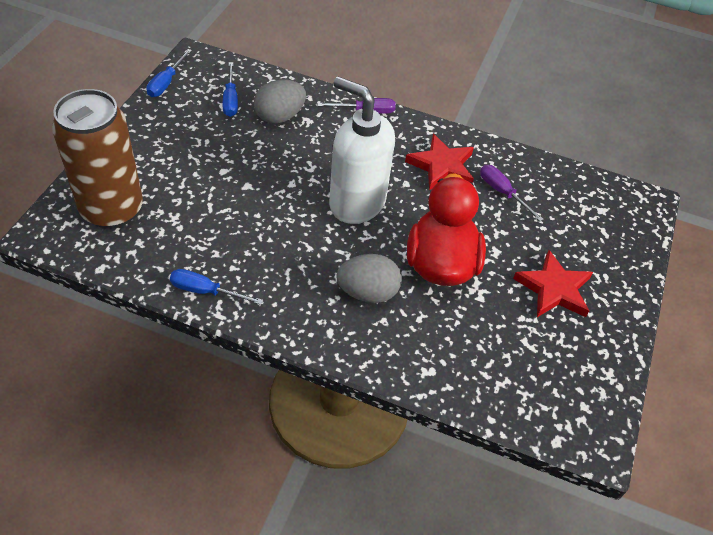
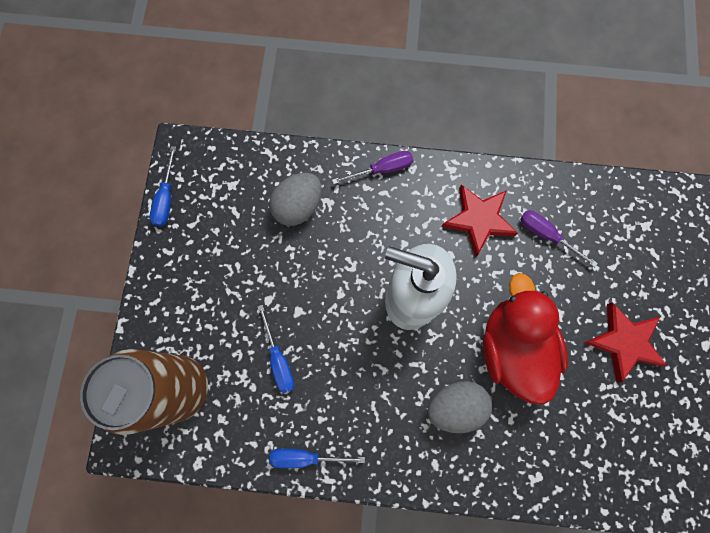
camera: 10 degrees left, 25 degrees up
blue screwdriver [223,62,238,117] -> blue screwdriver moved to [257,305,294,393]

